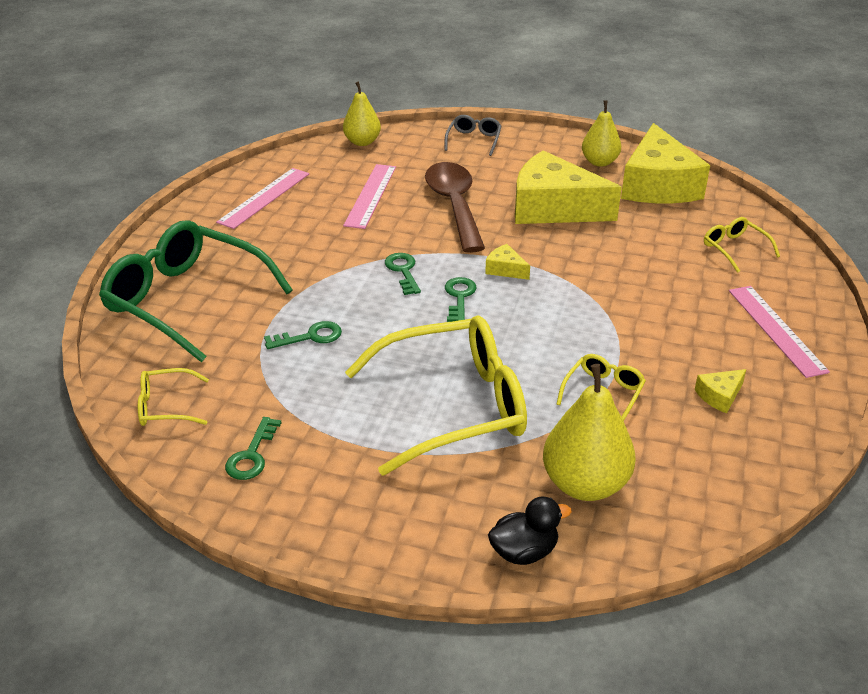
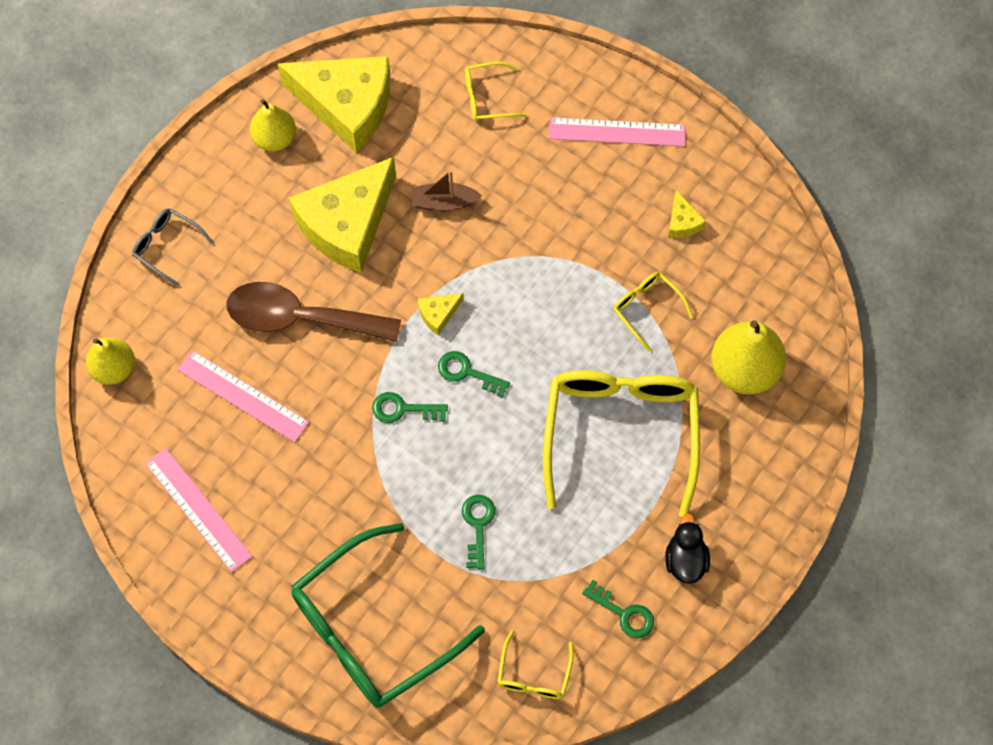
camera: 70 degrees left, 30 degrees up
black duck [488,497,572,565] -> black duck moved to [665,513,710,584]
none -> brown boat [412,170,482,211]

